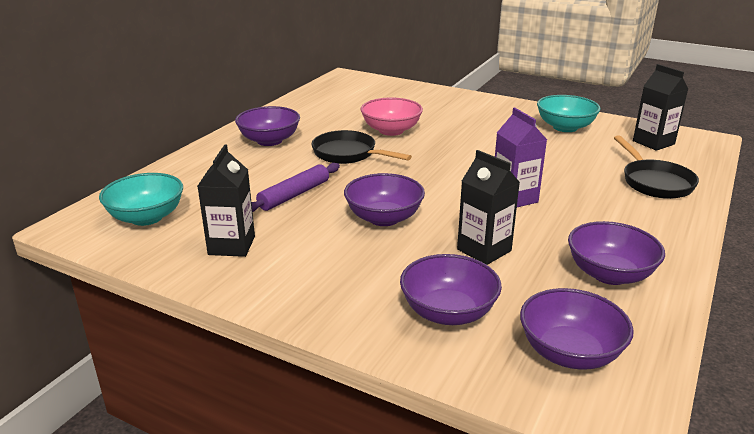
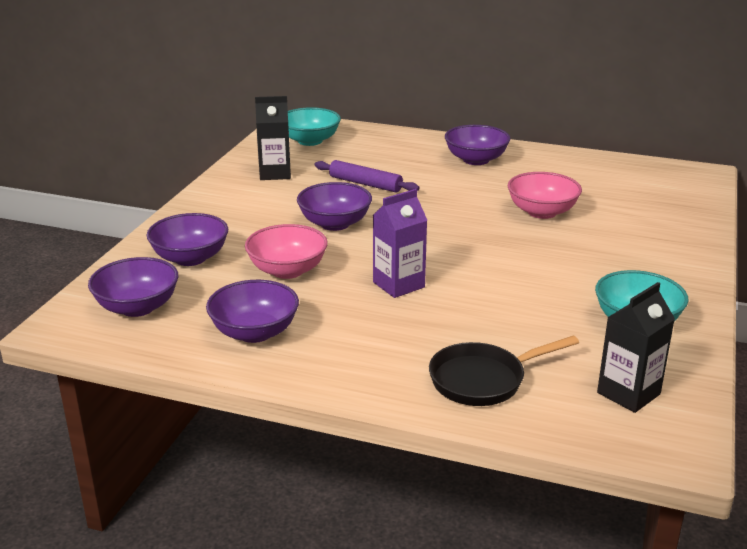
camera: 80 degrees right, 0 degrees up
black pan [312,130,412,164] -> none
black carton [457,150,520,265] -> pink bowl [245,224,328,279]

